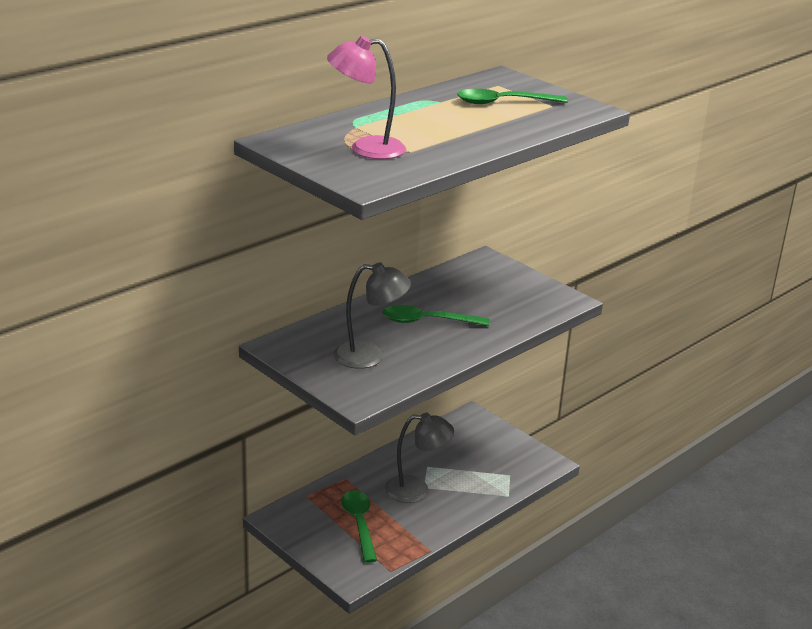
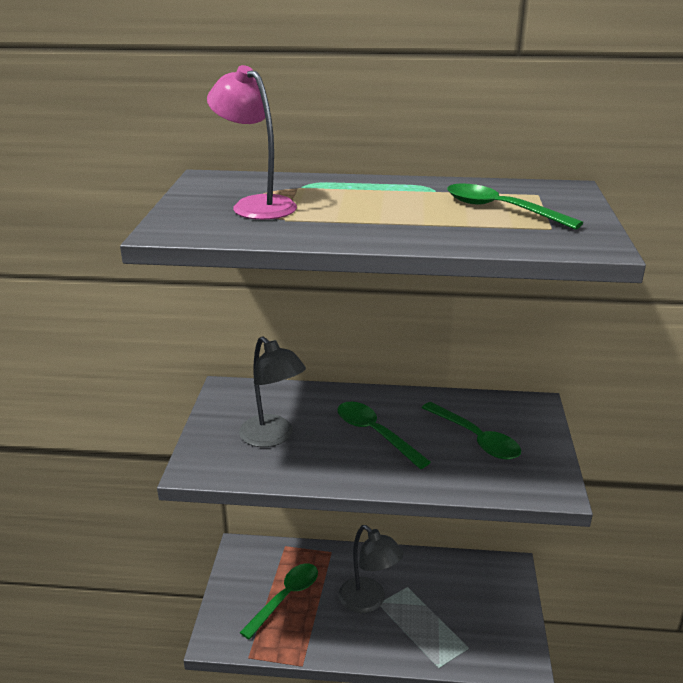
camera: 50 degrees right, 0 degrees up
none -> green spoon [422,402,521,460]

